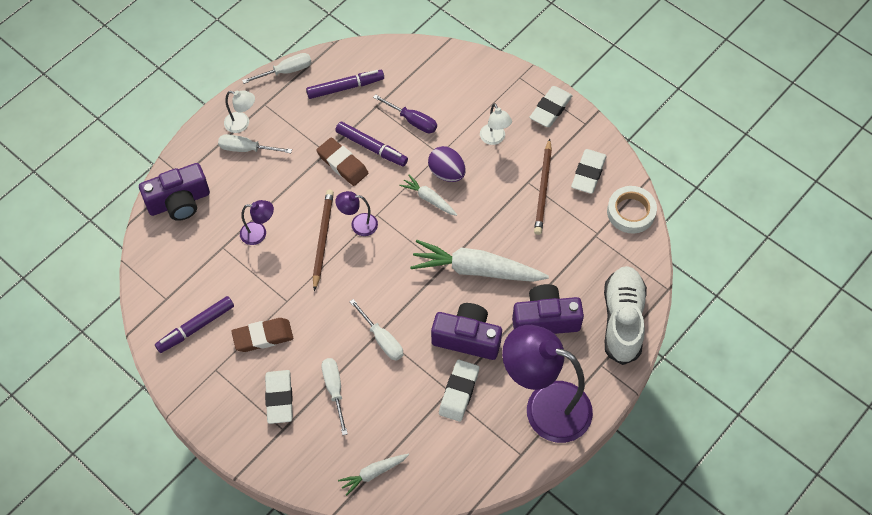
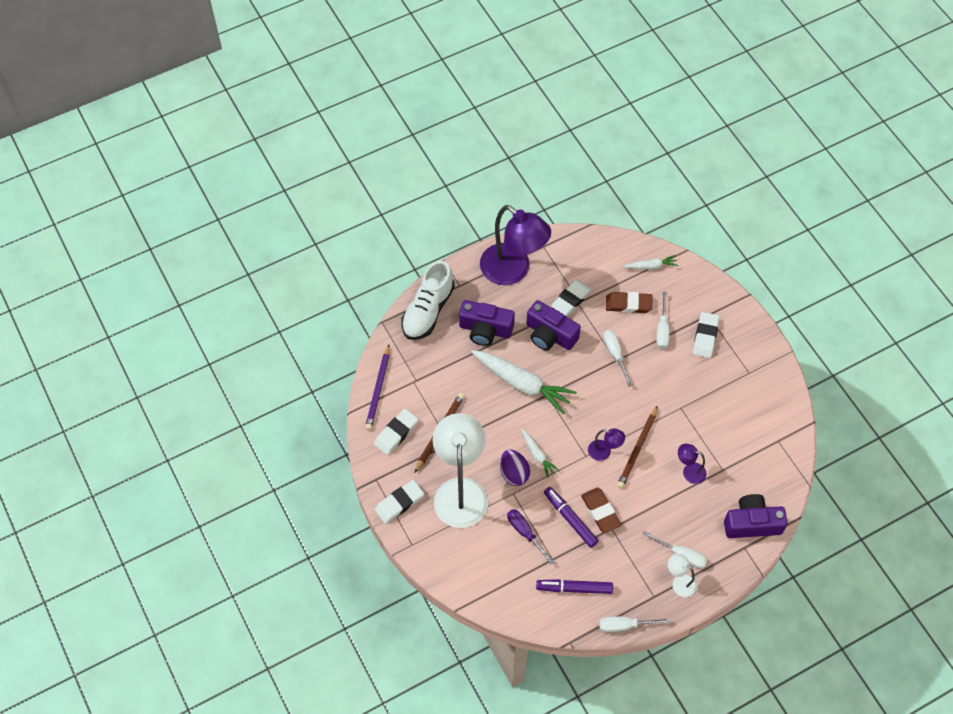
camera: 160 degrees left, 0 degrees up
purple marker [155,296,234,353] -> none
brown eraser [231,318,293,352] -> brown eraser moved to [606,292,653,313]
white lamp [480,103,512,145] -> white lamp [433,413,488,528], size x2.31
white tape [607,186,657,234] -> purple pencil [365,345,390,430]

